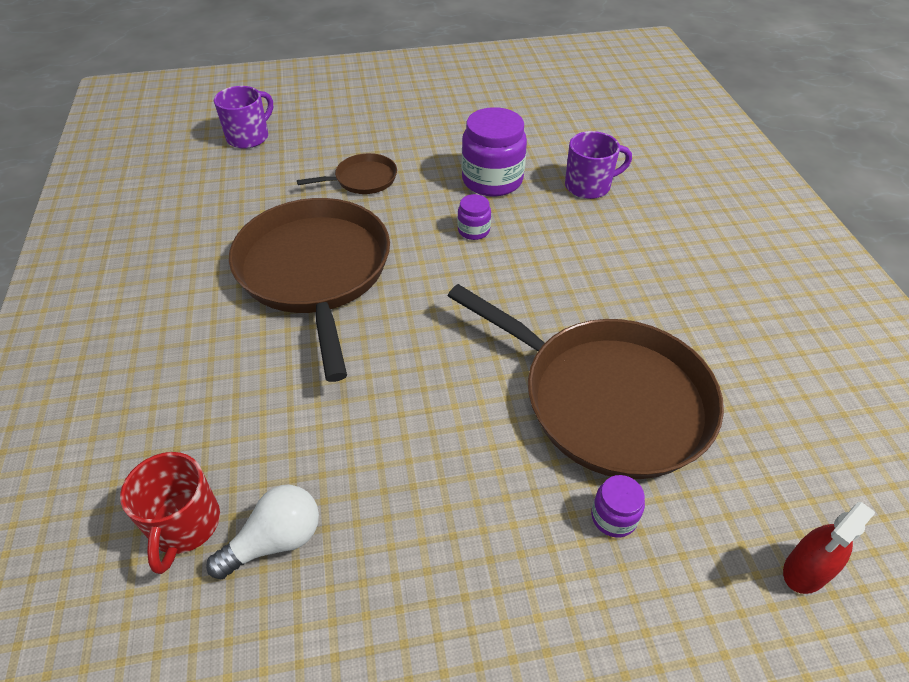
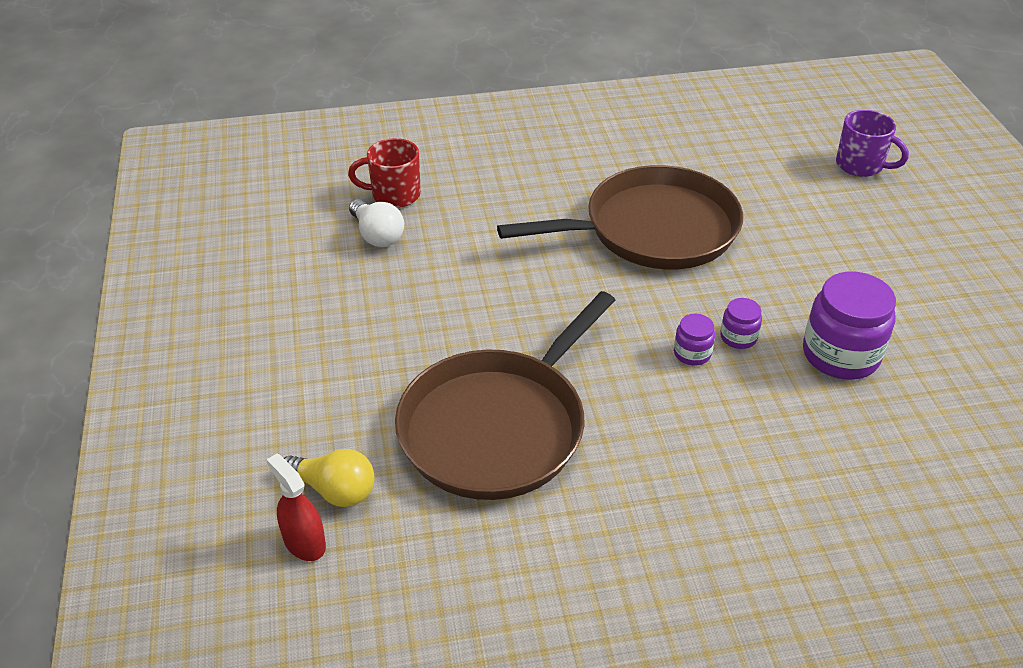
camera: 90 degrees right, 5 degrees down
brown pan [297,153,397,194] -> none
purple mug [565,131,632,199] -> none
purple jar [591,475,645,537] -> purple jar moved to [674,314,715,365]
none -> yellow light bulb [284,449,375,507]

